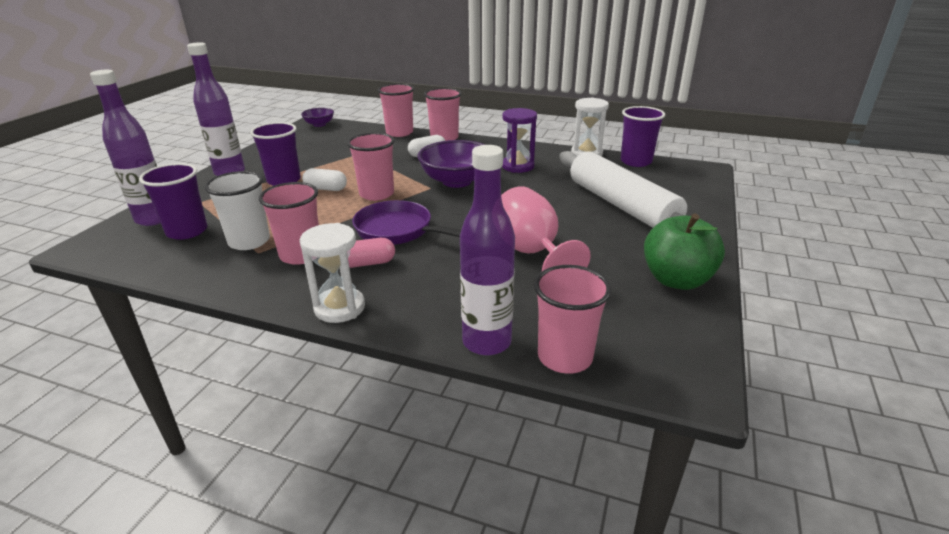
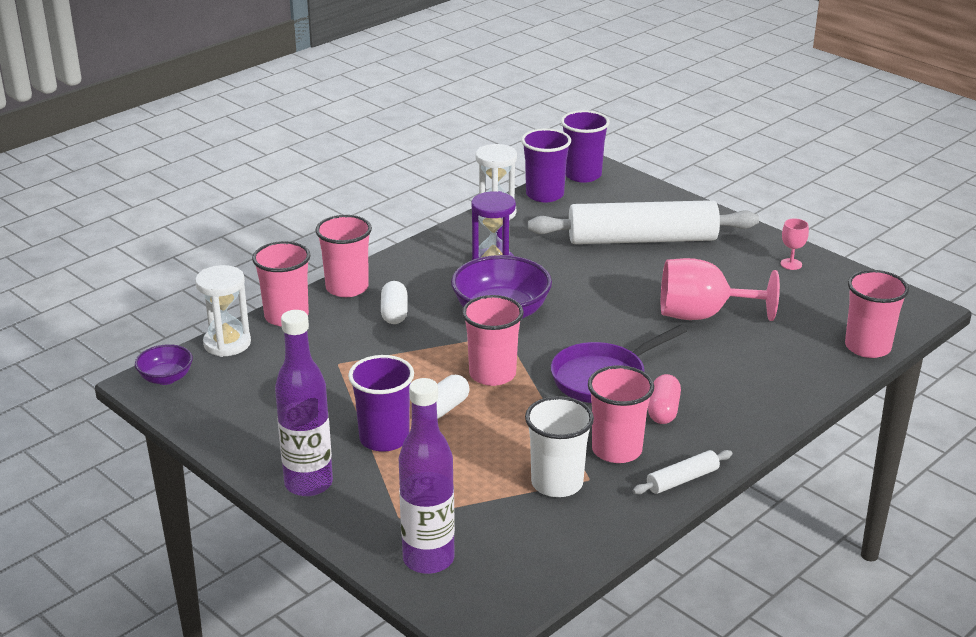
camera: 65 degrees left, 0 degrees up
purple cup [139,163,207,240] -> purple cup moved to [561,110,610,183]
white hourglass [300,223,365,323] -> white hourglass moved to [195,265,251,357]
purple bottle [460,145,515,356] -> none
green apple [644,213,725,290] -> pink goblet [780,219,809,270]
none -> white rolling pin [633,450,732,494]

